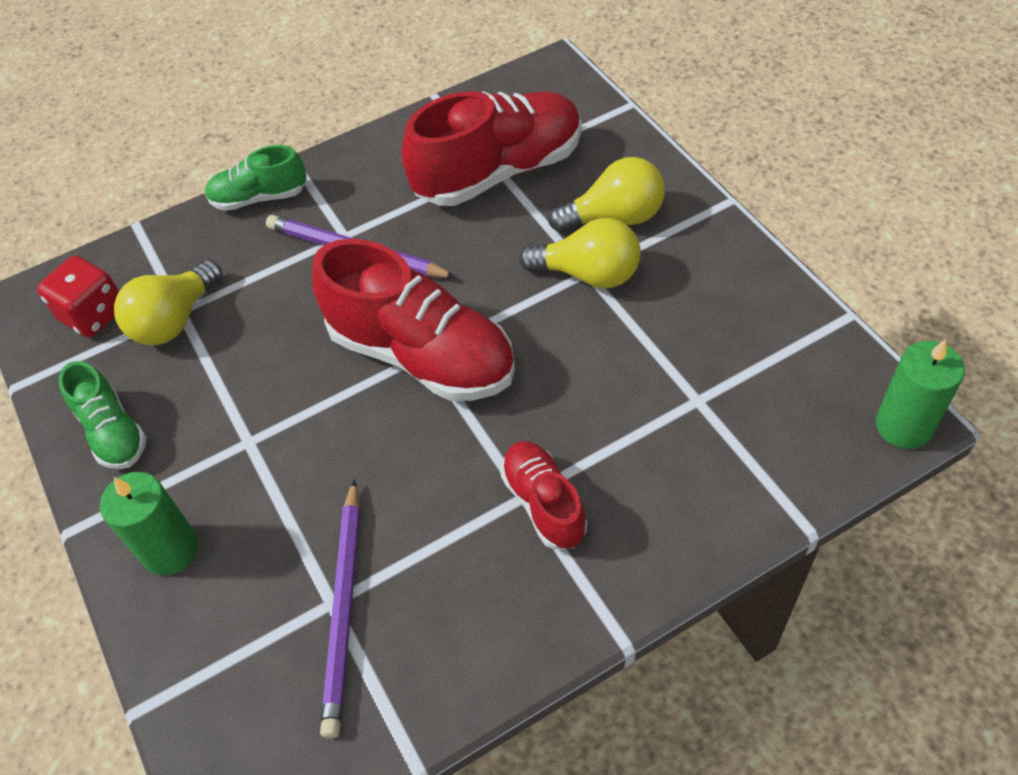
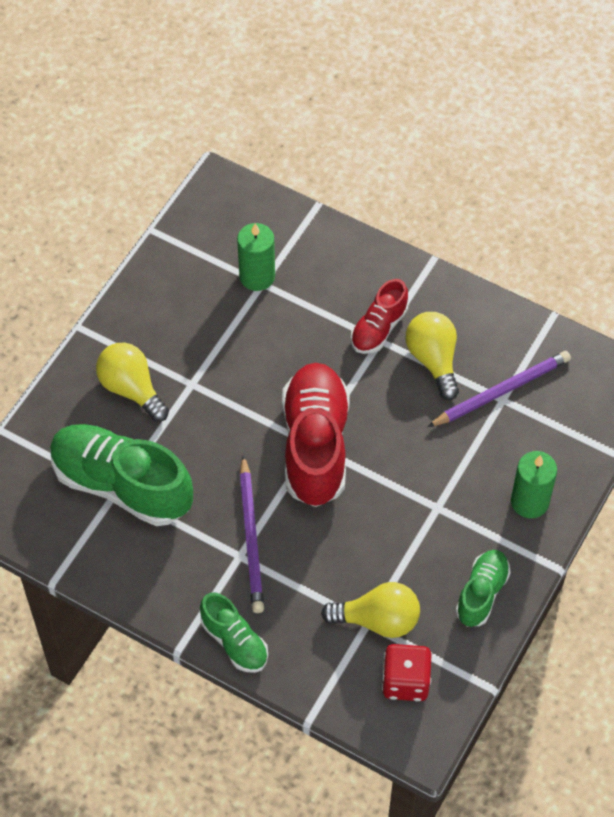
camera: 125 degrees left, 5 degrees up
red shoe [401,91,582,206] -> green shoe [50,424,193,526]
yellow light bulb [519,218,641,289] -> yellow light bulb moved to [406,312,459,400]
green candle [876,339,965,449] -> green candle moved to [237,223,275,291]

